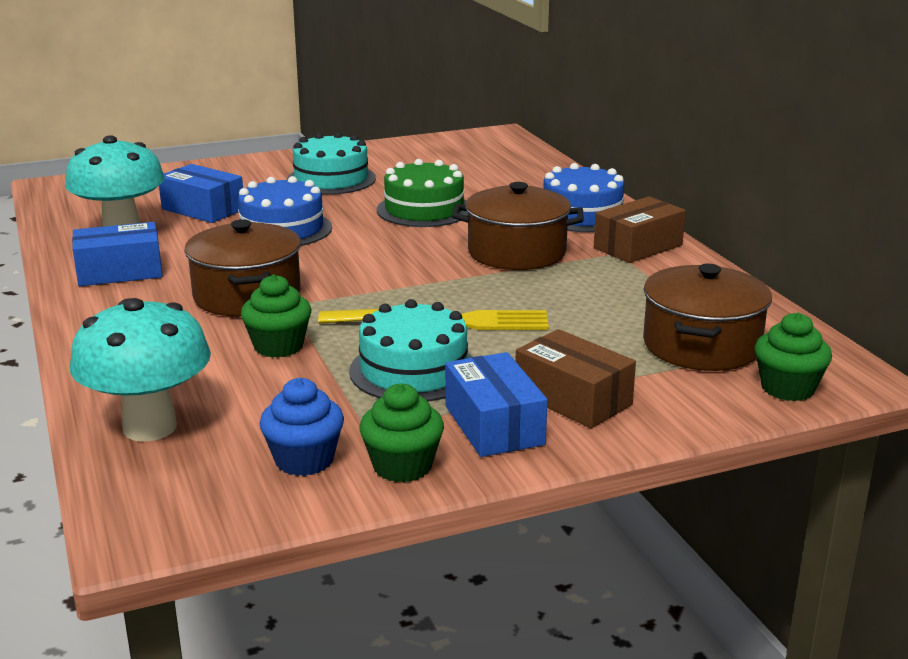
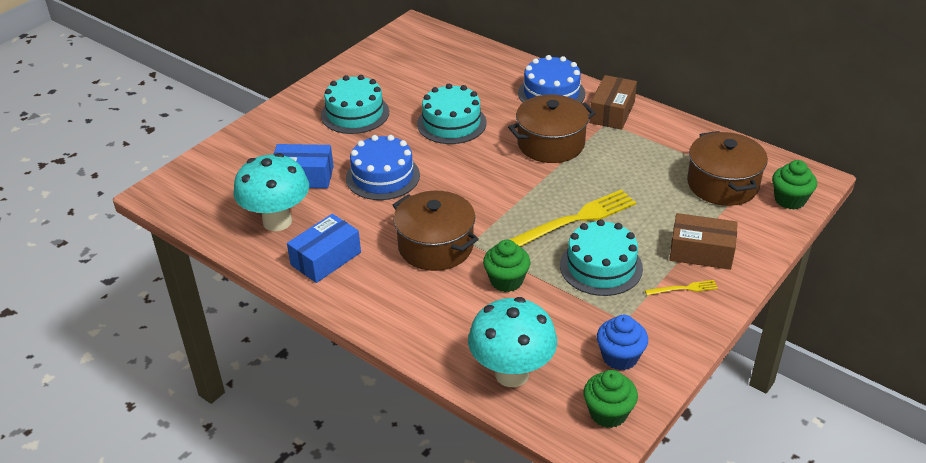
camera: 30 degrees left, 15 degrees up
green cupcake [360,383,444,483] -> green cupcake moved to [583,370,638,428]
green cake [377,159,468,227] -> turquoise cake [417,84,487,144]
blue box [445,352,548,457] -> yellow fork [645,280,718,295]

